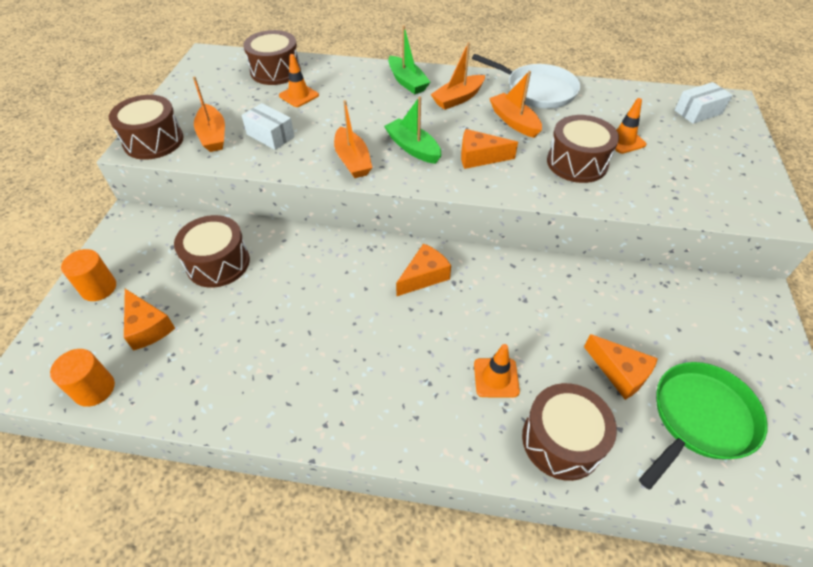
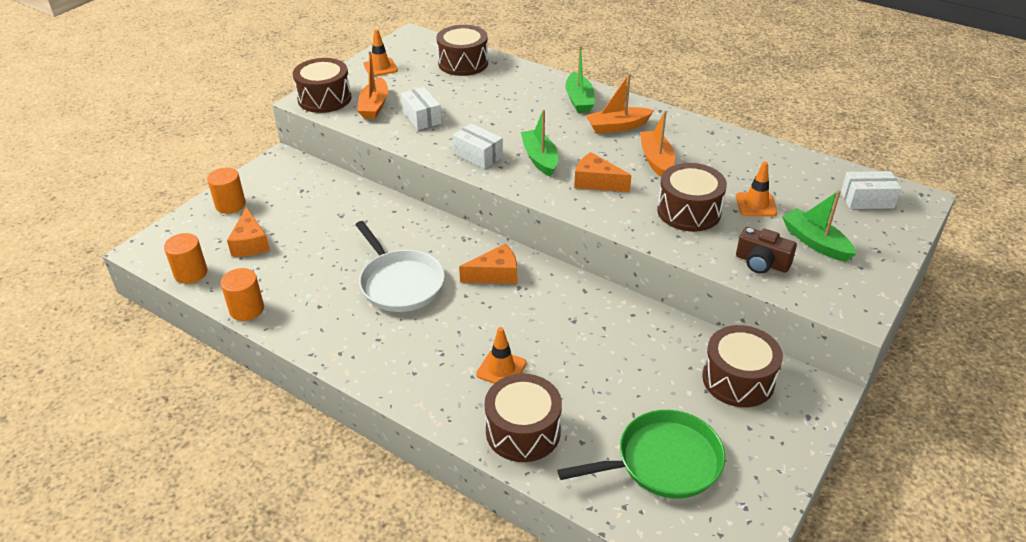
camera: 25 degrees right, 10 degrees down
brown drum [174,215,250,288] -> brown drum moved to [702,325,783,407]
orange traffic cone [279,54,319,107] -> orange traffic cone moved to [364,29,398,77]
orange boat [334,100,372,178] -> white box [453,123,503,169]
white pan [472,54,580,109] -> white pan moved to [355,221,445,312]
orange cheese [584,334,658,400] -> none
none -> orange cylinder [221,268,264,321]
none -> brown camera [736,227,797,274]
none -> green boat [782,190,856,262]

